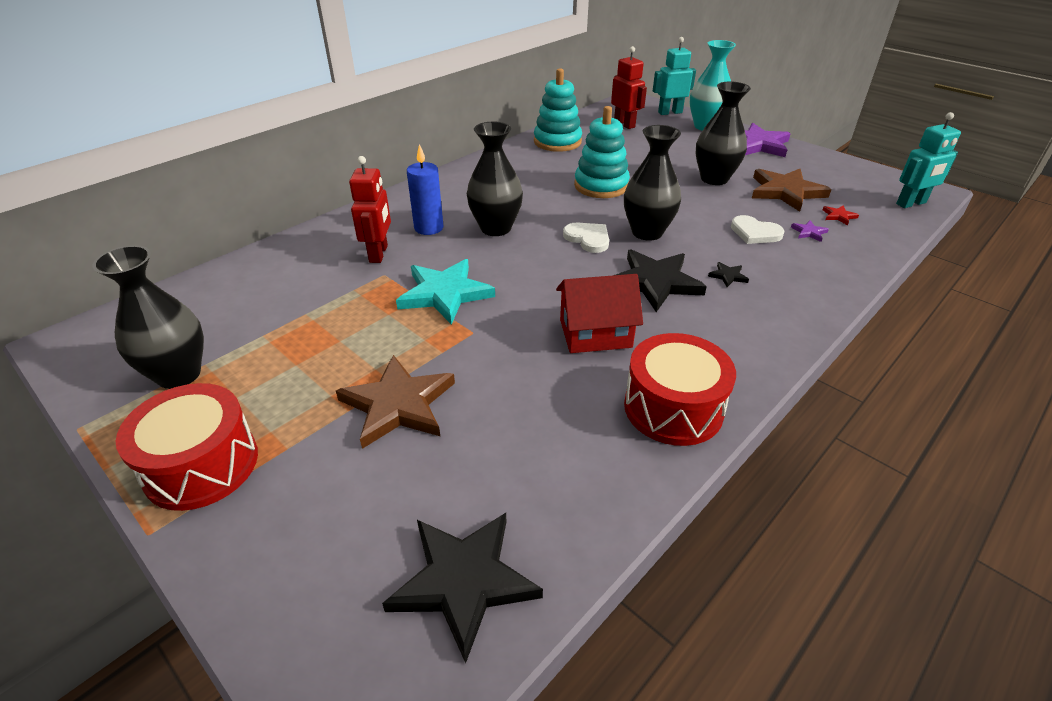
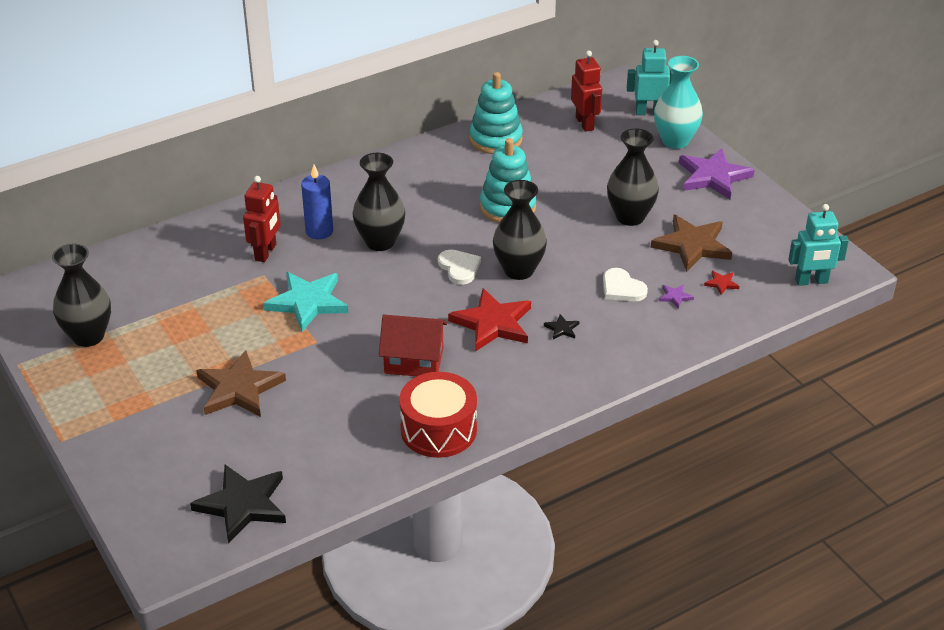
camera: 15 degrees right, 0 degrees up
red drum [116,383,258,511] -> none
black star [616,249,707,312] -> red star [448,288,531,351]

